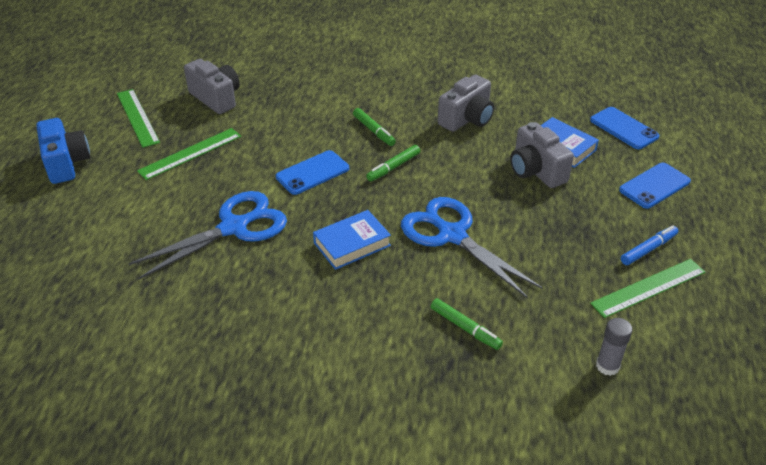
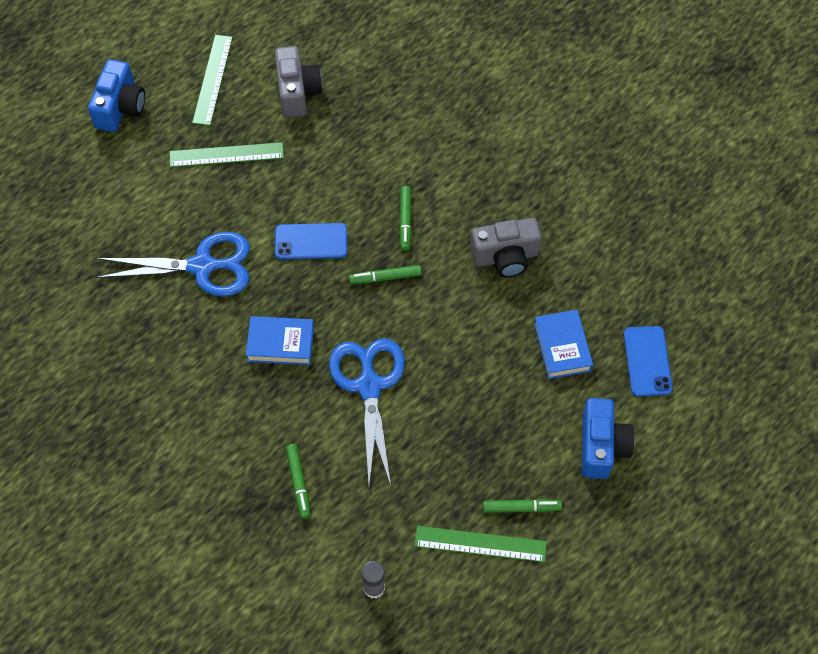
camera: 35 degrees right, 20 degrees up
grey camera [510,122,574,188] -> none
blue phone [619,163,691,209] -> blue camera [582,398,635,479]
blue marker [621,225,678,265] -> green marker [483,499,562,513]

